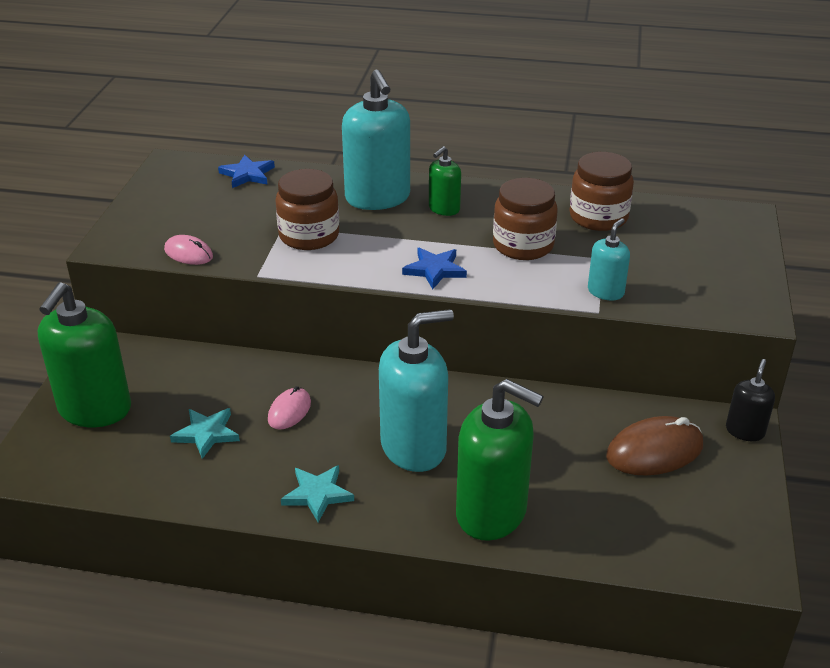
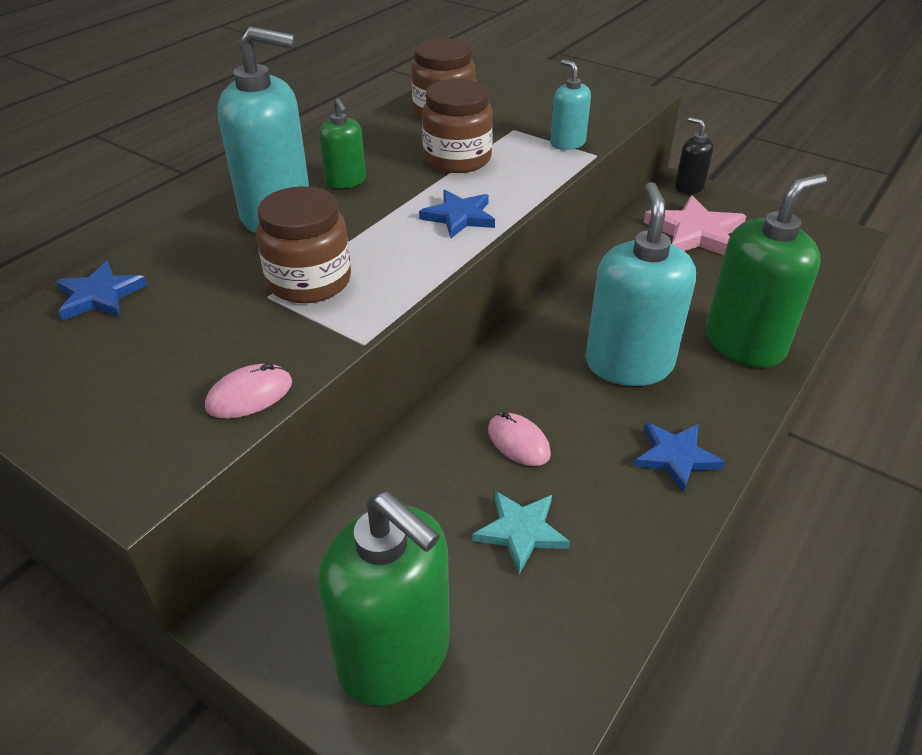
camera: 65 degrees left, 5 degrees up
turquoise star [281,465,354,523] -> blue star [634,422,725,493]
brown mouse [606,416,703,476] -> pink star [644,195,746,255]

